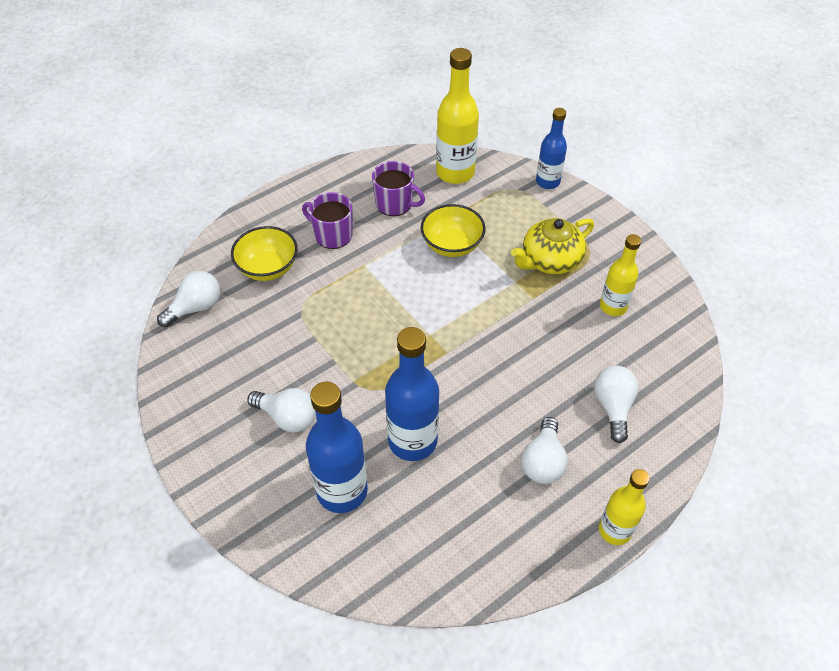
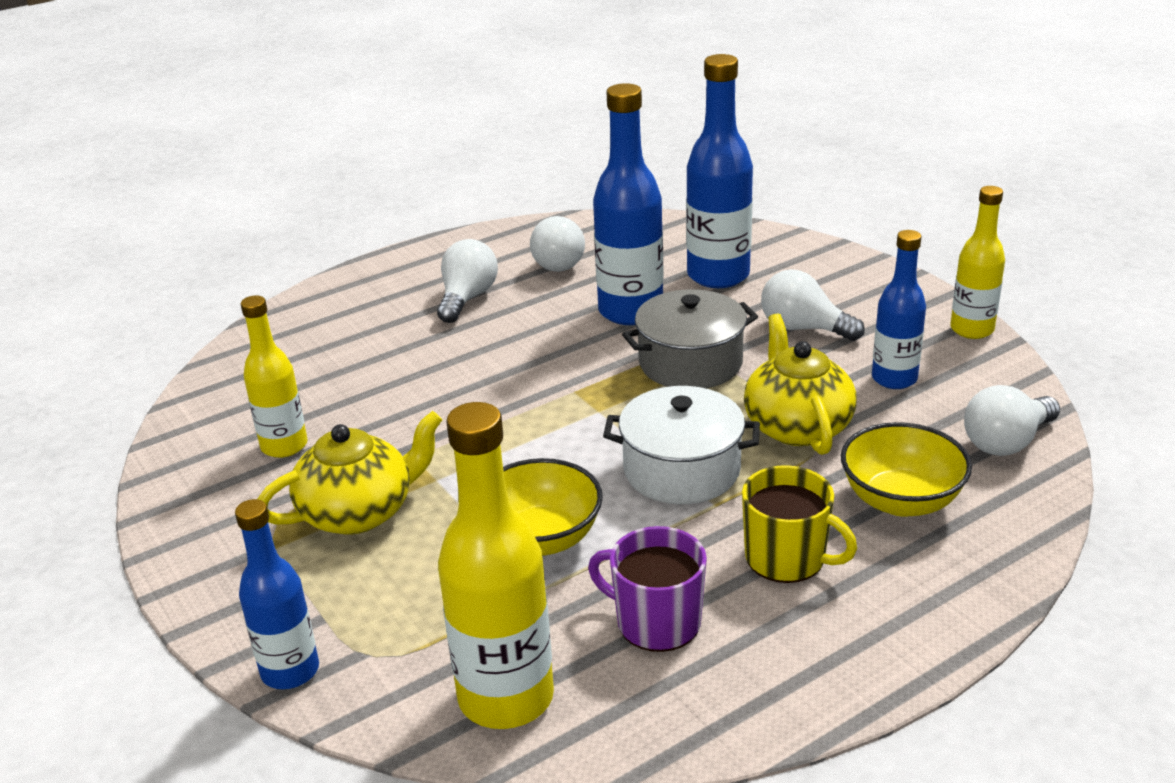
camera: 175 degrees left, 20 degrees down
purple mug [302,192,353,249] -> yellow mug [742,465,857,583]
white light bulb [594,366,639,443] -> white light bulb moved to [530,216,585,272]
yellow bottle [599,469,650,545] -> yellow bottle moved to [950,186,1005,339]
none -> white pot [603,386,760,504]
none -> grey pot [622,289,758,388]
none -> yellow teapot [744,314,857,455]
none -> blue bottle [872,230,926,389]

